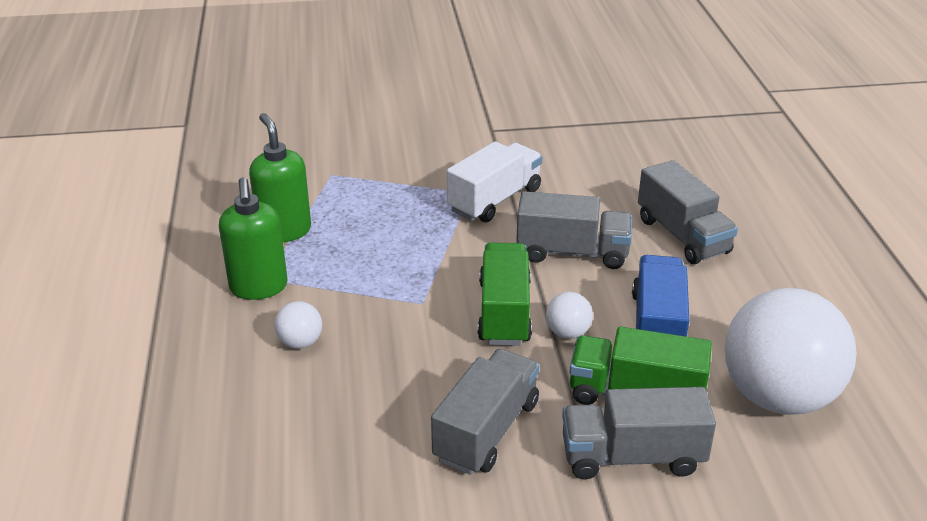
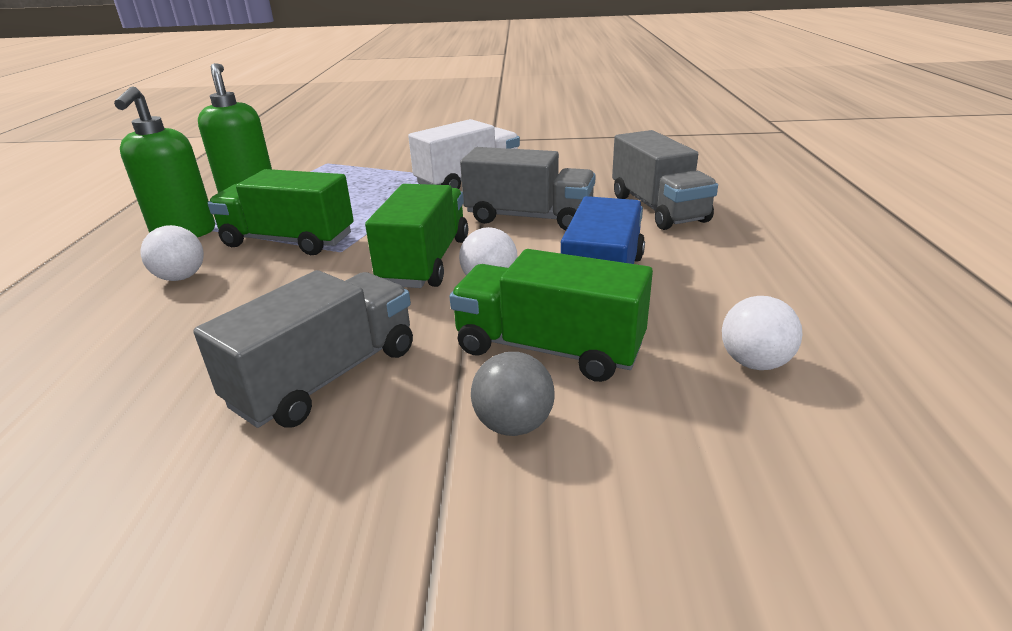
camera: 10 degrees right, 5 degrees down
grey truck [562,387,716,480] -> grey ball [471,352,555,436]
white ball [724,288,857,415] -> white ball [722,296,803,370], size x0.41
none -> green truck [208,169,354,255]

